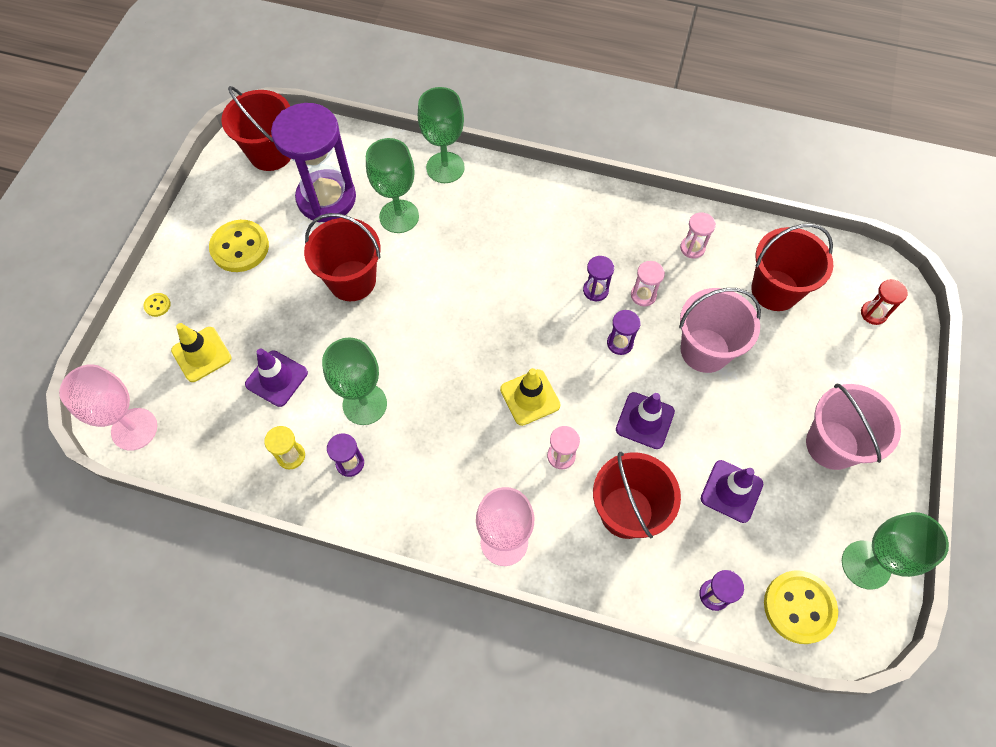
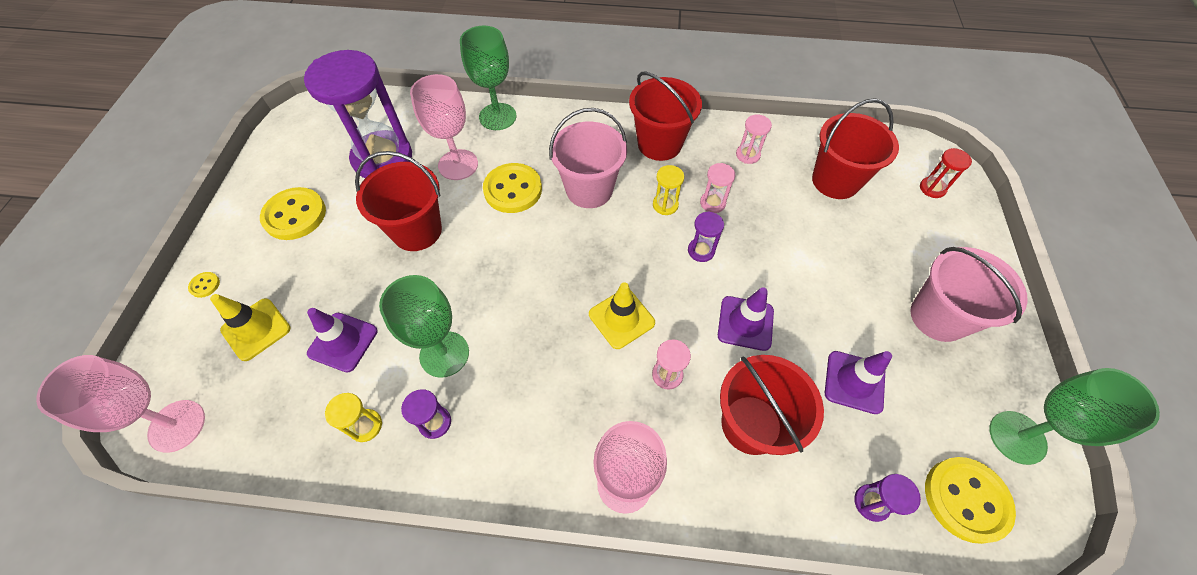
camera: 10 degrees left, 5 degrees down
red bucket [221,86,291,171] -> red bucket moved to [629,72,702,161]
green goblet [366,138,419,233] -> pink goblet [410,74,478,180]
purple hourglass [583,256,614,301] -> yellow hourglass [653,165,684,215]
pink bucket [679,288,761,373] -> pink bucket moved to [549,108,627,208]
none -> yellow button [483,163,542,213]

